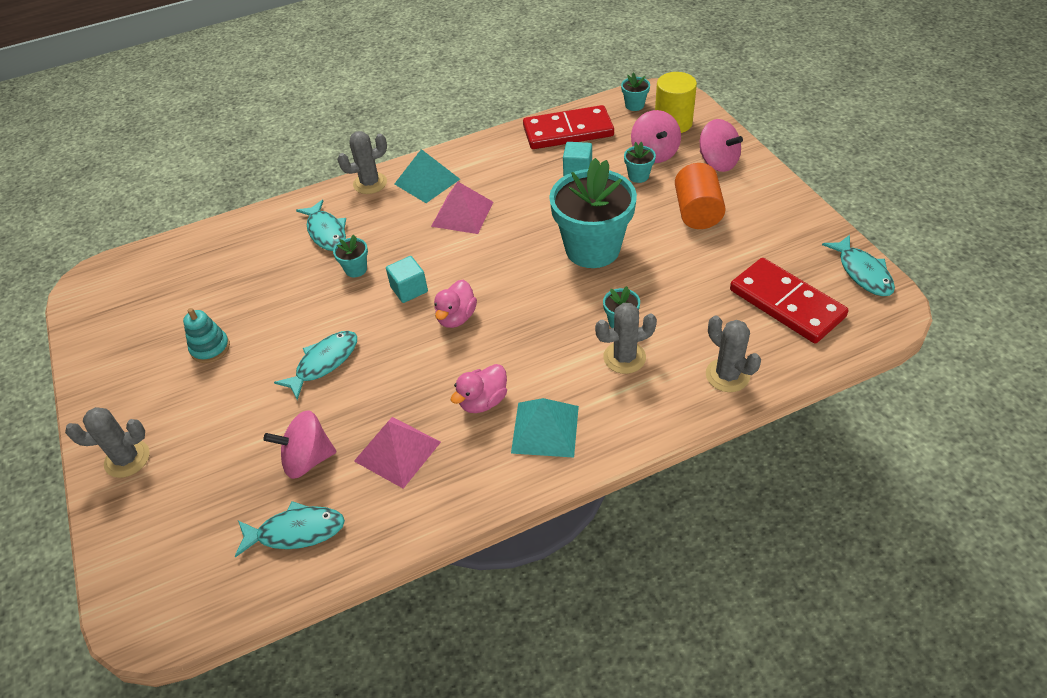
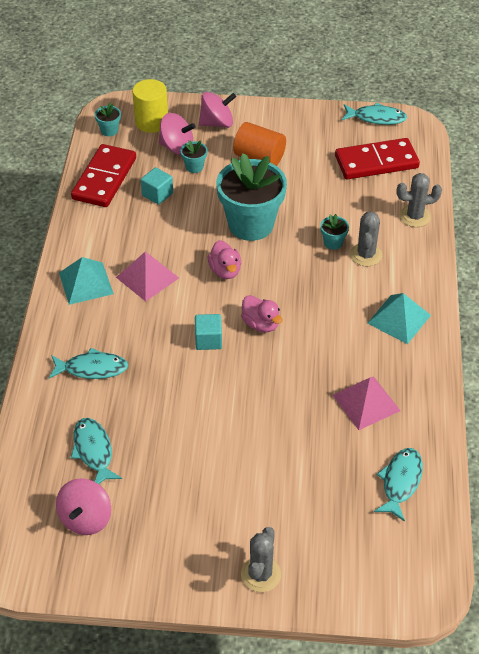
camera: 65 degrees left, 0 degrees up
turquoise stacking toy [183,308,230,363] -> none
pink spinning top [263,410,336,479] -> pink spinning top moved to [56,478,111,535]
turquoise fish [274,331,357,400] -> turquoise fish moved to [71,418,122,484]
turquoise flower pot [333,235,368,277] -> none
grey cactus [337,131,387,194] -> none
pink duck [451,364,507,413] -> pink duck moved to [208,240,241,279]

